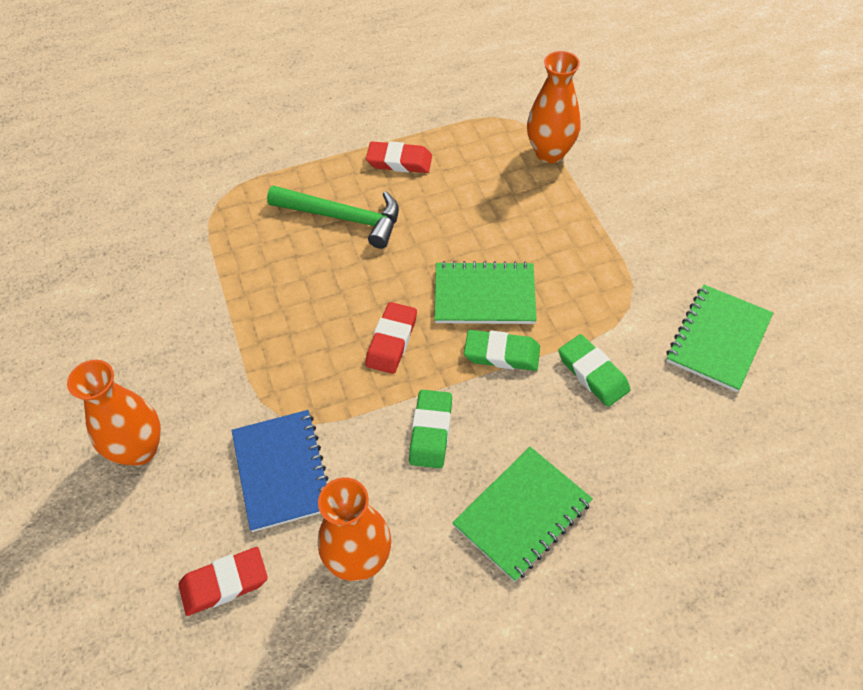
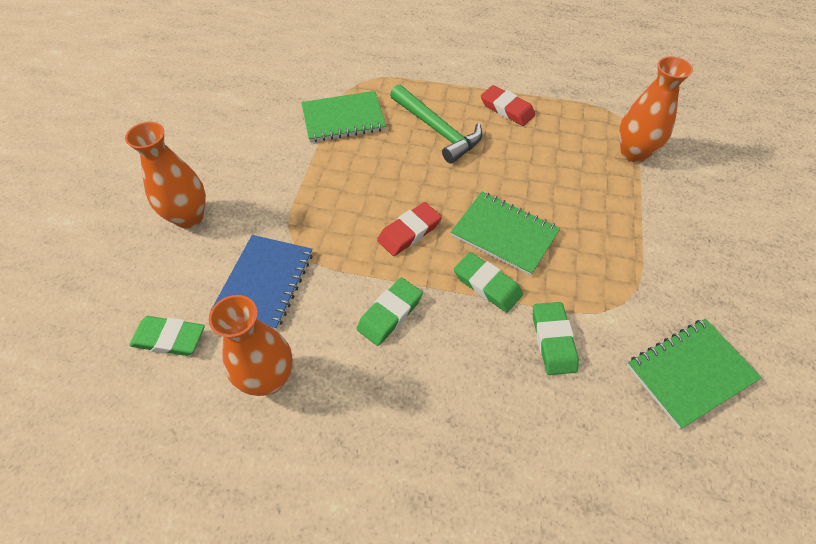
camera: 30 degrees right, 0 degrees up
red eraser [178,547,268,616] -> green eraser [129,316,205,356]
green notebook [452,447,593,582] -> green notebook moved to [301,91,386,142]

